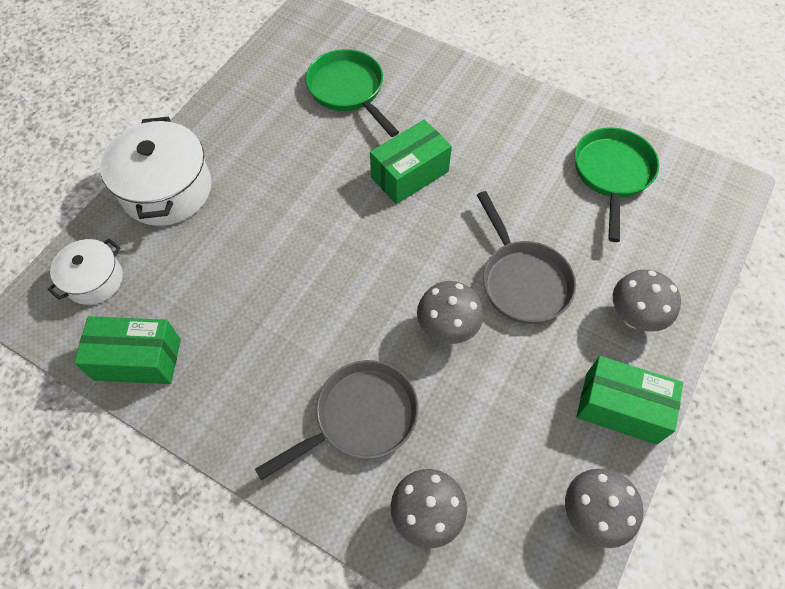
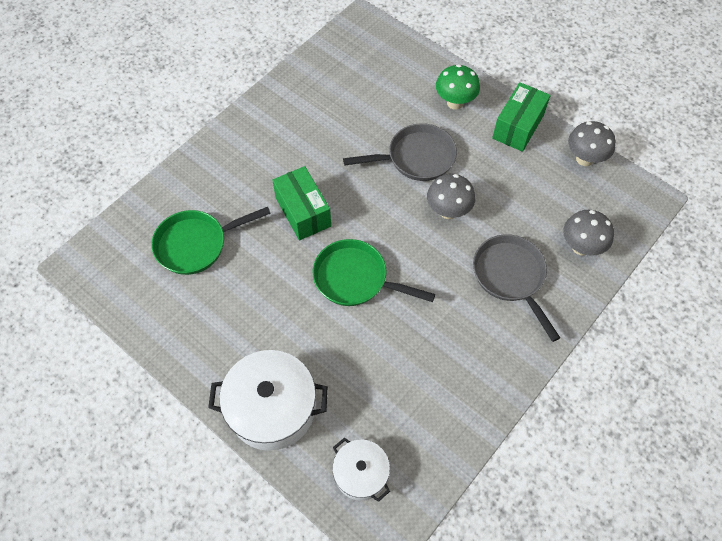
camera: 80 degrees left, 0 degrees up
green box [74,316,181,384] -> none
green pan [575,127,659,242] -> green pan moved to [313,239,435,306]
grey mushroom [613,269,681,332] -> green mushroom [436,64,480,109]

